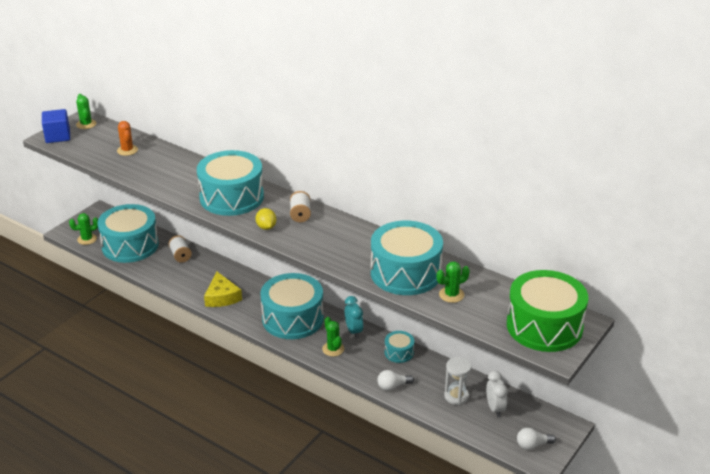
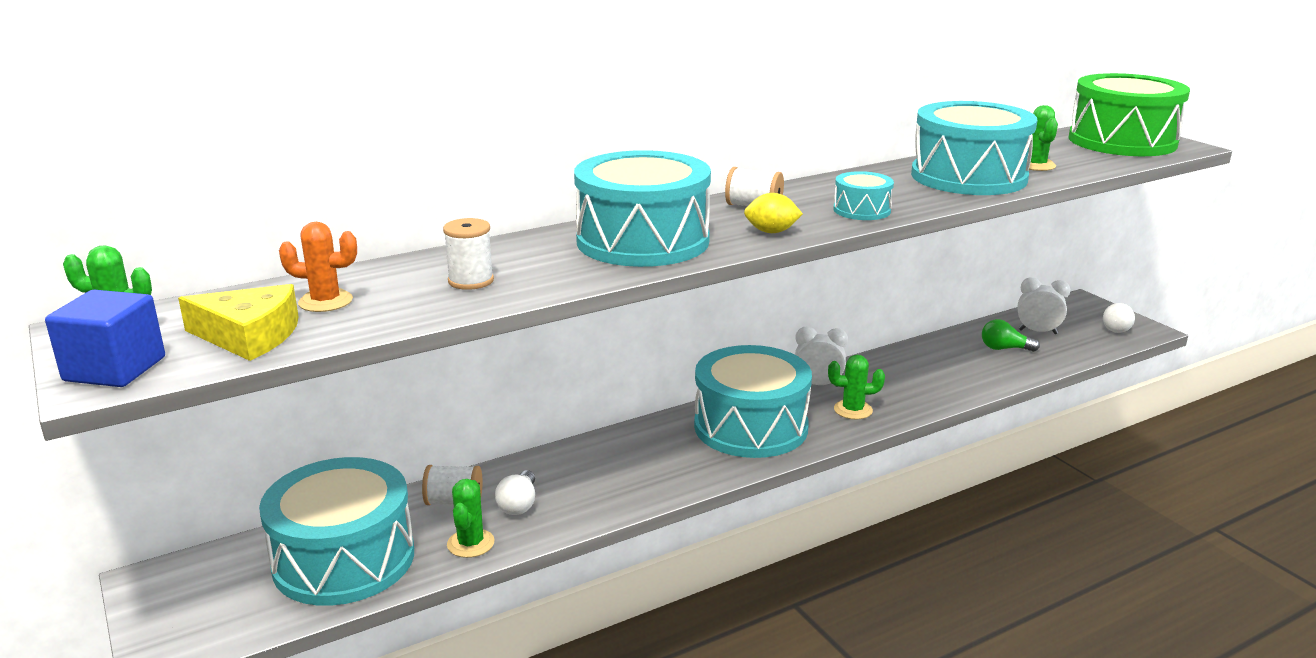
camera: 65 degrees left, 10 degrees down
green cactus [69,213,98,245] -> green cactus moved to [447,479,495,558]
yellow cheese [204,272,242,307] -> yellow cheese moved to [178,284,299,361]
turquoise clock [345,296,364,338] -> white clock [795,326,848,387]
white light bulb [377,370,414,391] -> white light bulb moved to [495,470,535,515]
turquoise drum [384,331,414,363] -> turquoise drum moved to [833,171,894,220]
white hourglass [444,357,472,405] -> green light bulb [982,319,1040,352]
none -> white spool [443,218,494,290]

